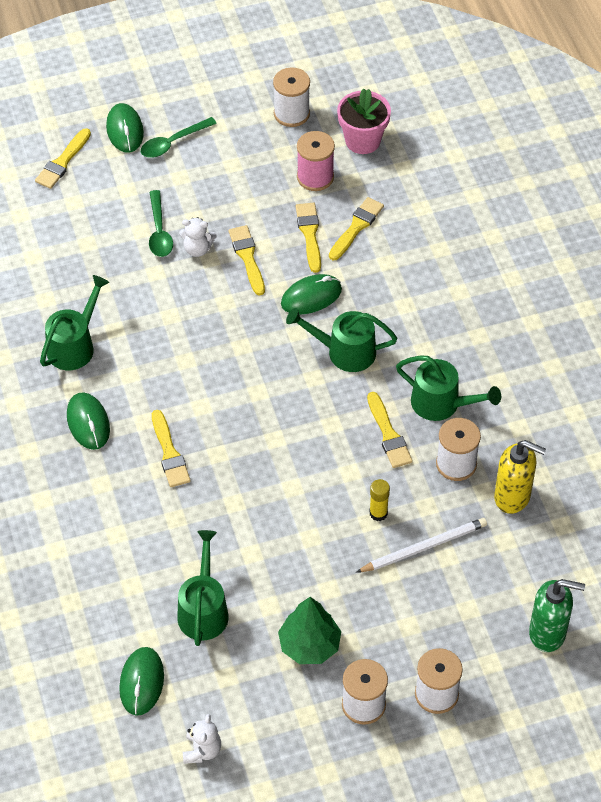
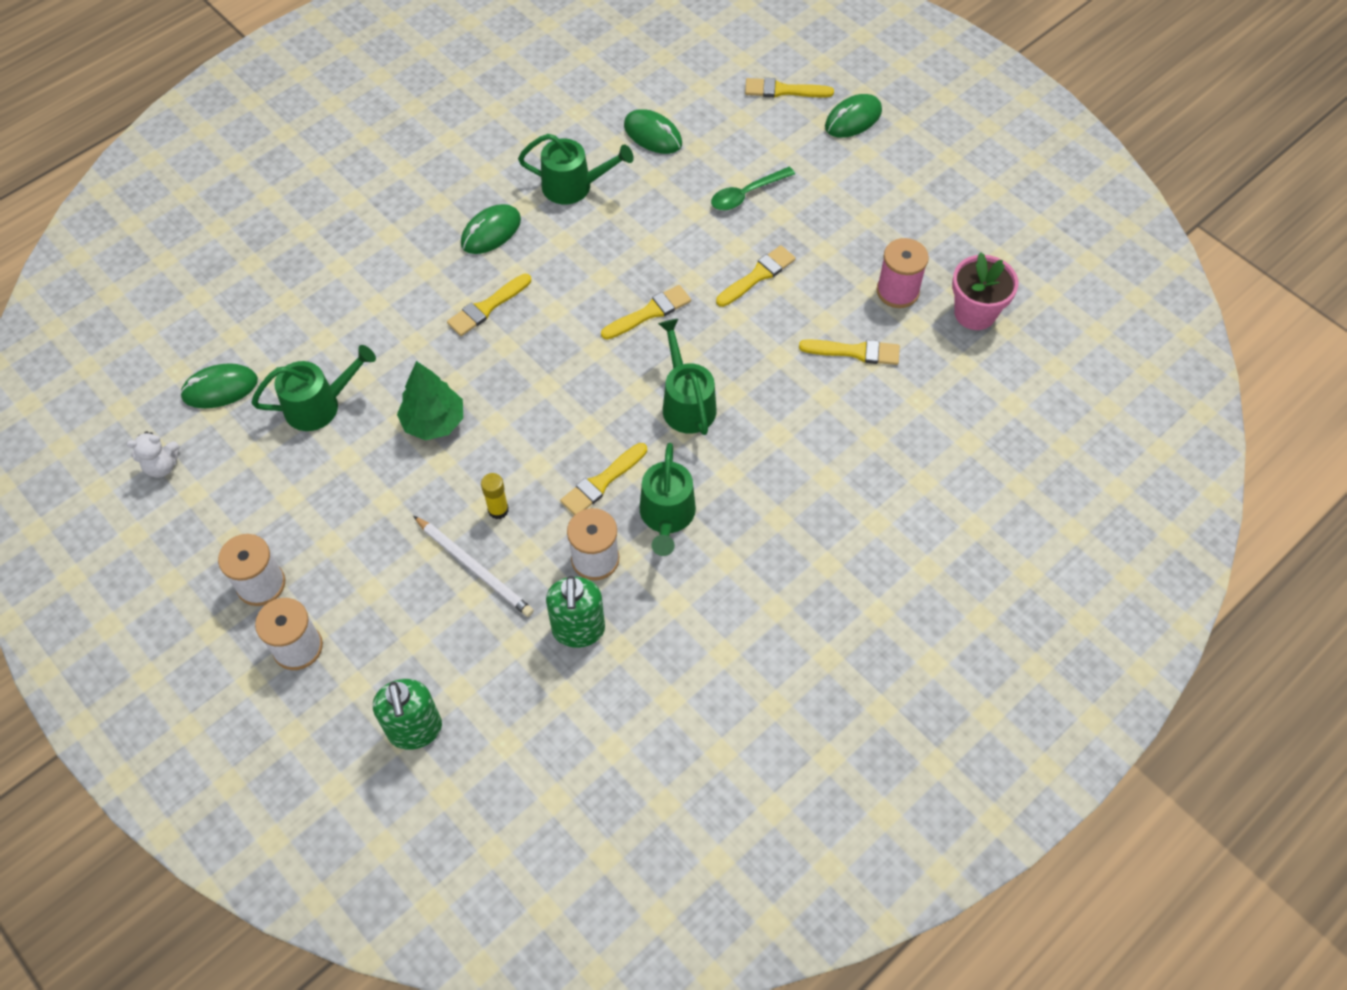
camera: 65 degrees right, 5 degrees up
green spoon [141,117,217,158] -> none
white teddy bear [179,217,217,257] -> none
white spool [273,67,310,127] -> none
green tree [278,597,341,664] -> green tree moved to [397,361,463,441]
green mouse [281,274,342,314] -> green mouse moved to [624,109,682,154]
yellow brush [296,203,321,273] -> yellow brush moved to [601,285,691,340]
yellow soap dispenser [494,440,546,514] -> green soap dispenser [546,576,605,648]

